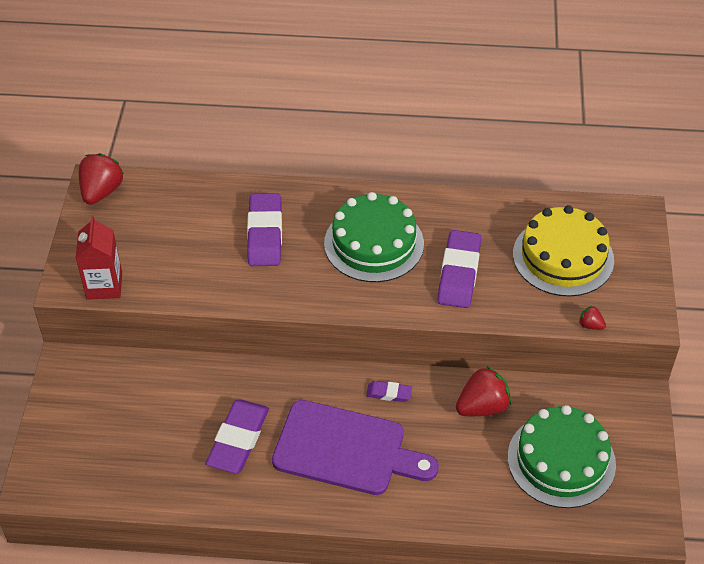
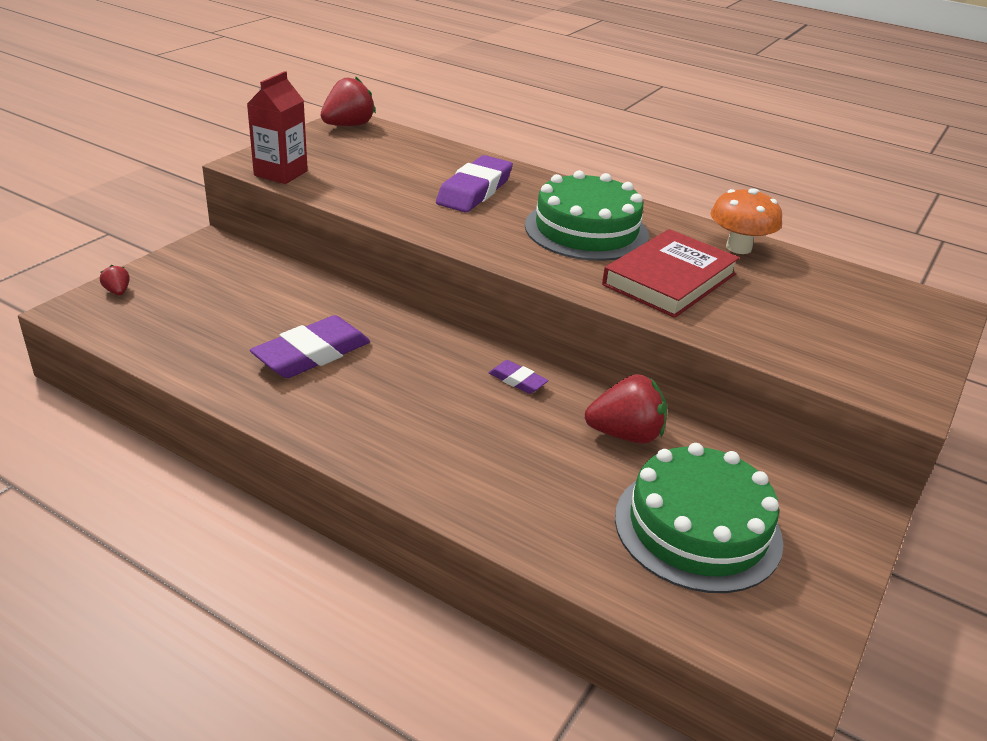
camera: 25 degrees right, 15 degrees down
purple cutting board [272,400,439,495] -> none
purple eraser [437,230,481,308] -> red book [602,229,740,318]
yellow cake [513,205,614,297] -> none
red strawberry [579,305,606,330] -> red strawberry moved to [100,265,130,295]
none -> orange mushroom [711,188,782,254]

